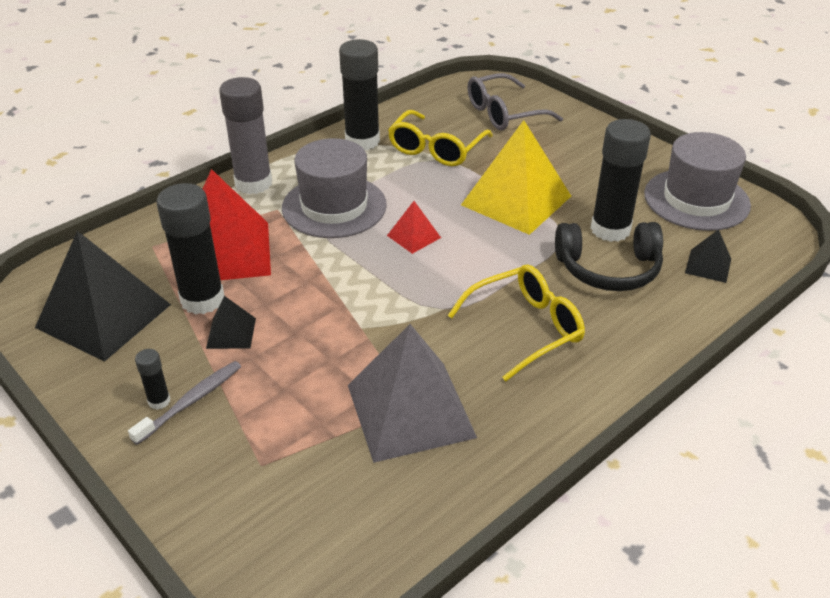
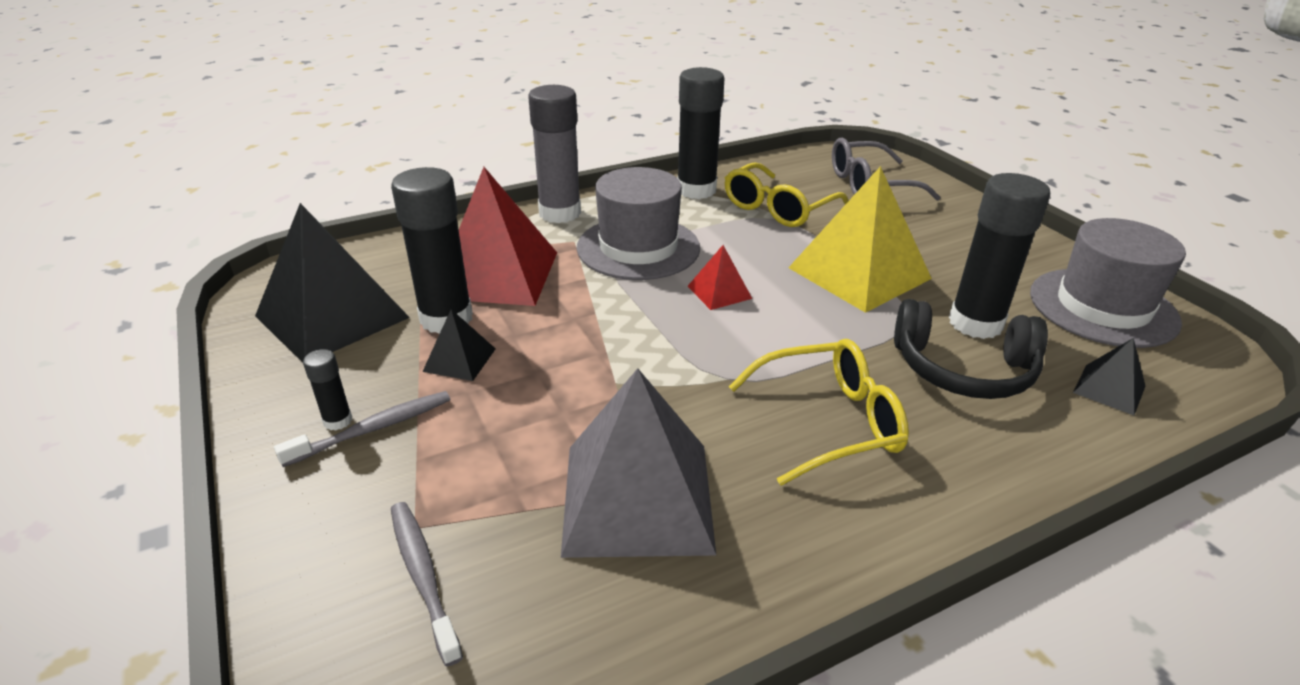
camera: 15 degrees right, 5 degrees down
none -> grey toothbrush [391,502,463,666]

